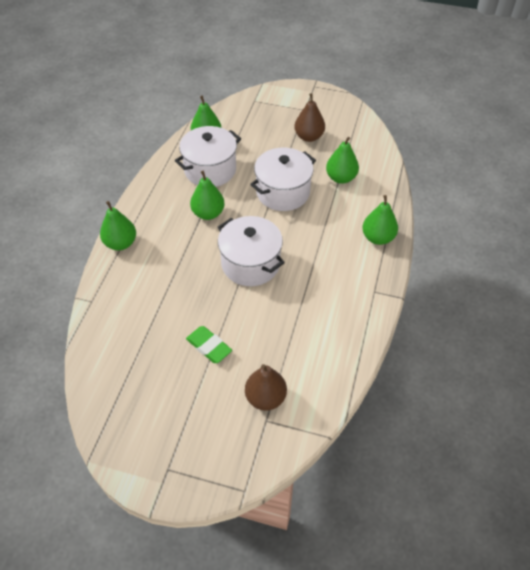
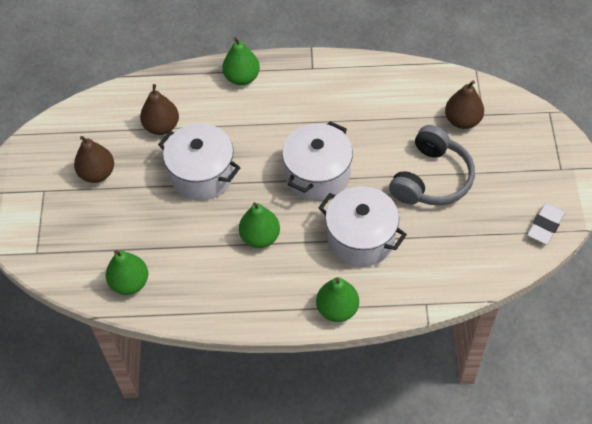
camera: 105 degrees left, 5 degrees up
white pot [175,126,241,187] -> white pot moved to [318,186,407,267]
green eraser [186,326,232,363] -> grey headphones [389,125,475,205]
green pear [326,137,359,184] -> brown pear [140,84,179,135]
none -> white eraser [527,203,565,244]

